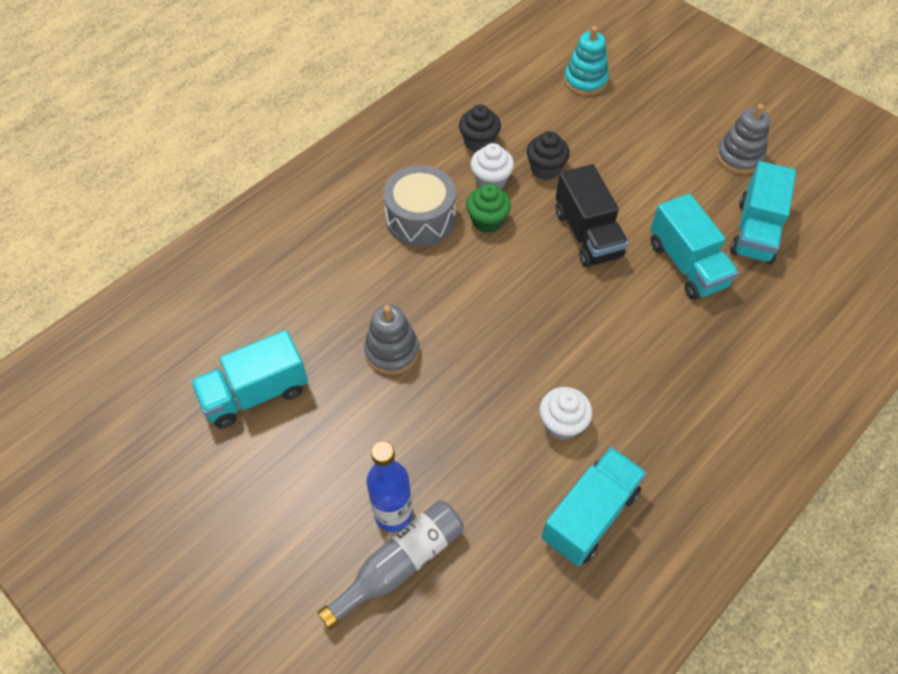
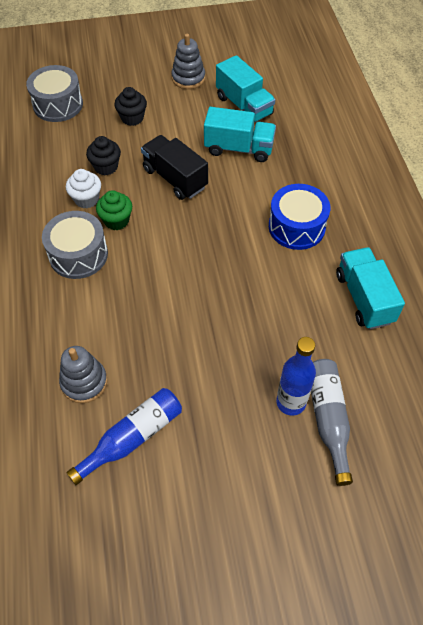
camera: 55 degrees left, 0 degrees up
turquoise truck [191,330,308,429] -> blue bottle [66,388,182,485]
grey stacking toy [364,305,419,375] -> grey stacking toy moved to [59,346,108,403]
black cupcake [459,104,501,153] -> black cupcake moved to [114,87,147,126]
white cupcake [540,387,592,440] -> none
black truck [556,164,628,267] -> black truck turned 150 degrees counterclockwise [141,135,208,200]
turquoise stacking toy [564,26,609,96] -> grey drum [26,65,83,122]
none -> blue drum [269,184,330,250]

